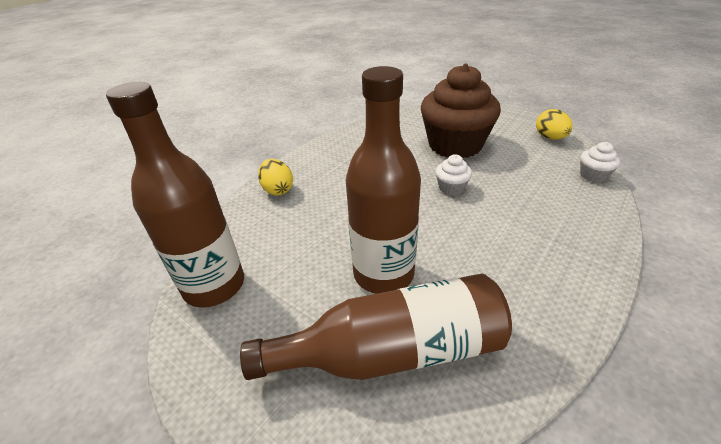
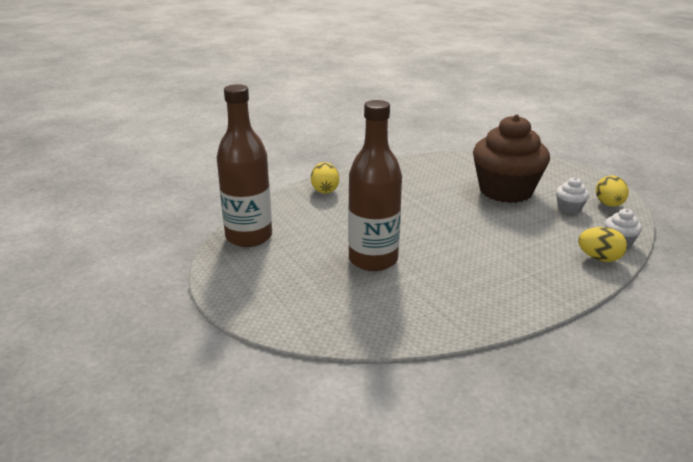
camera: 20 degrees right, 10 degrees down
brown bottle [240,274,512,380] -> none
white cupcake [435,154,472,195] -> white cupcake moved to [556,177,589,214]
none -> yellow egg [578,227,627,262]

